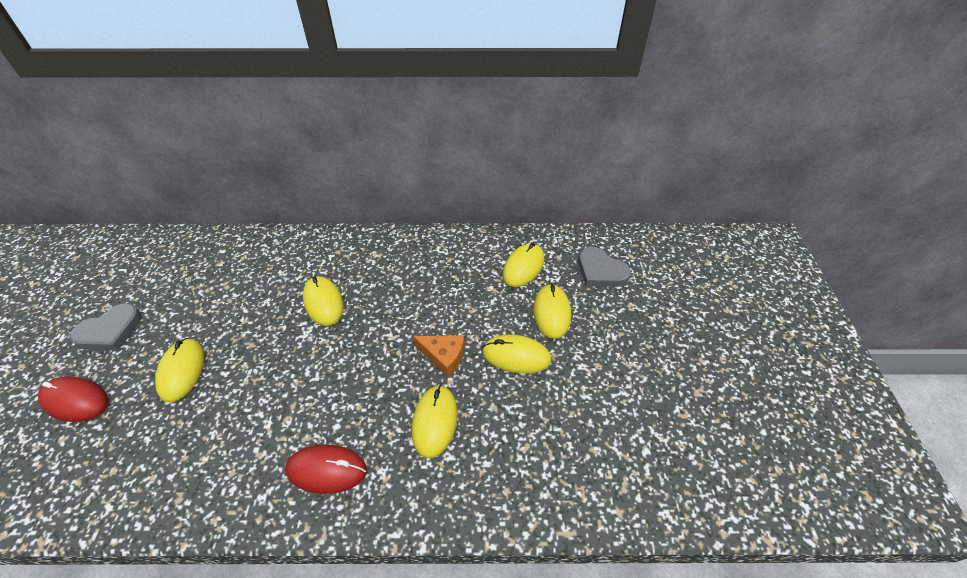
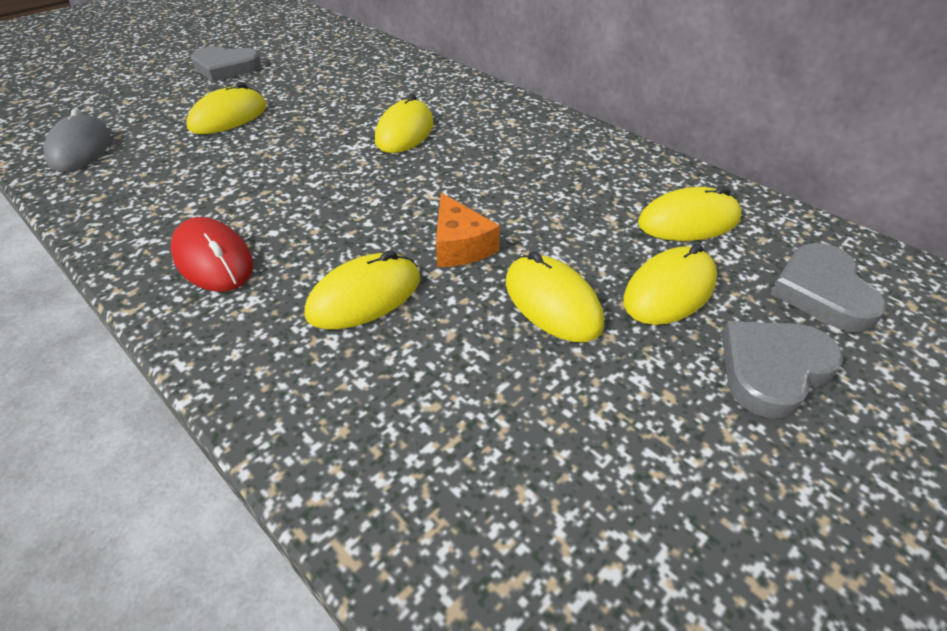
camera: 45 degrees right, 5 degrees down
red mouse [38,376,108,422] -> none
none -> grey mouse [44,109,110,172]
none -> grey heart [722,321,843,419]

